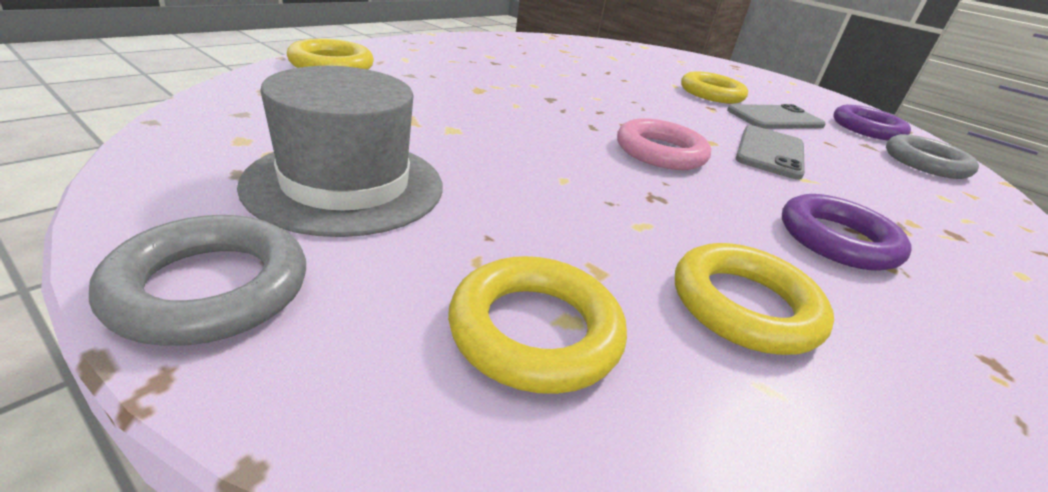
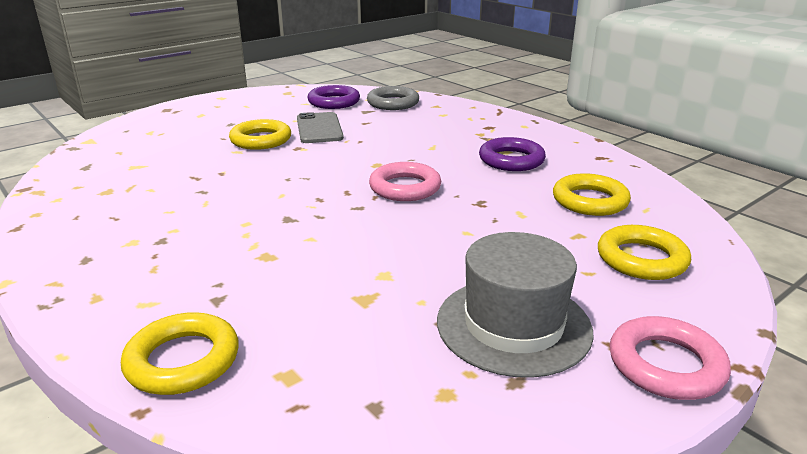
camera: 75 degrees left, 5 degrees down
grey ring [89,215,306,346] -> pink ring [610,316,731,400]
grey phone [736,125,805,180] -> none

